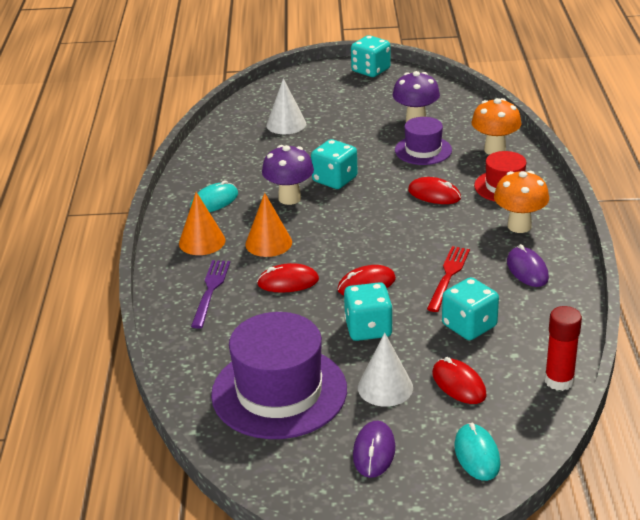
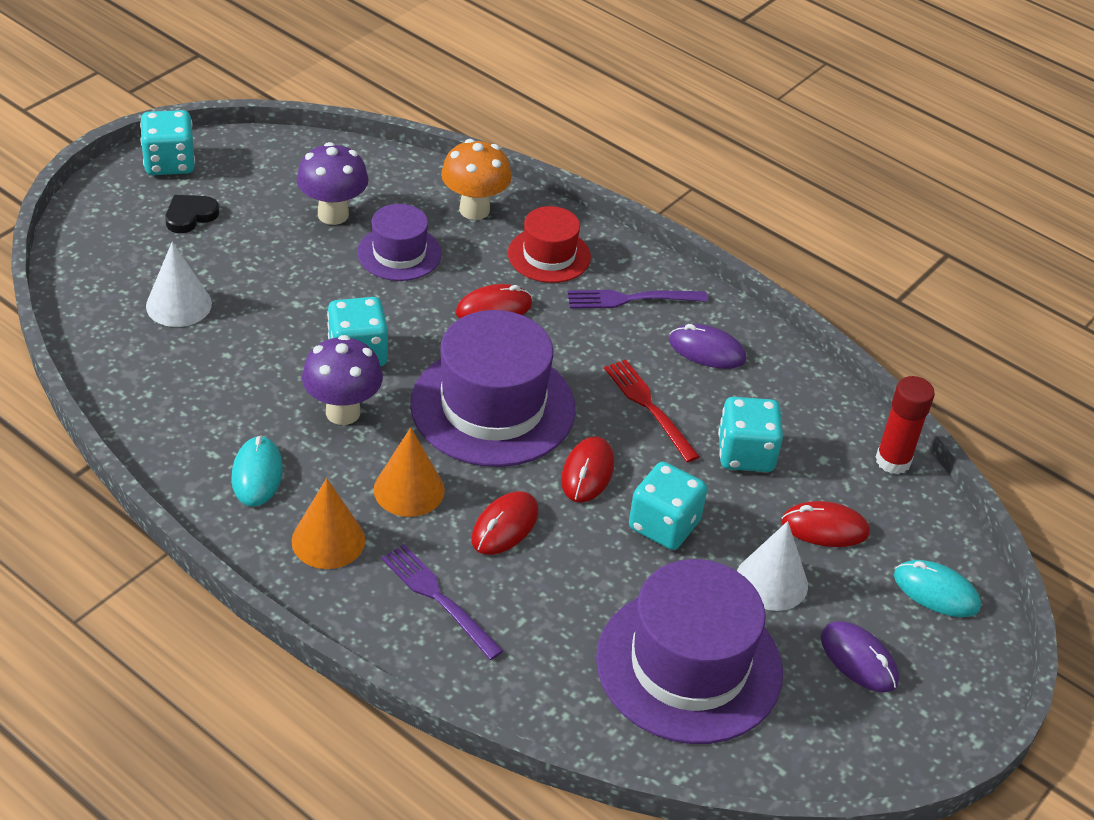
camera: 55 degrees left, 10 degrees up
orange mushroom [494,171,549,233] -> purple fork [567,290,708,309]
none -> black heart [165,195,219,233]
none -> purple hat [410,310,575,467]

